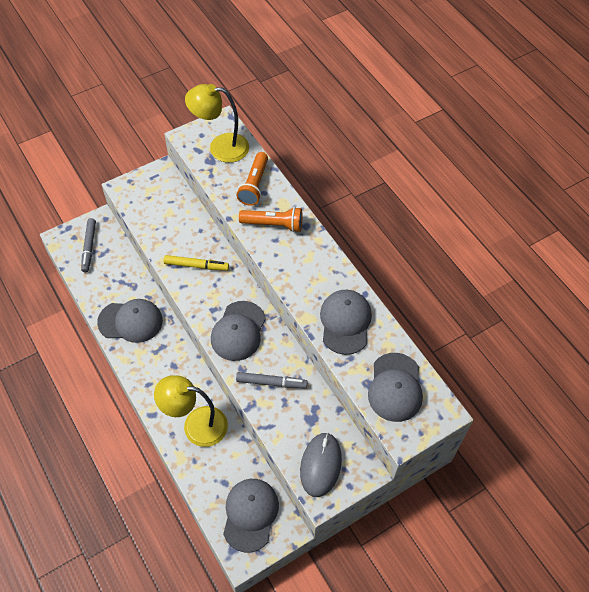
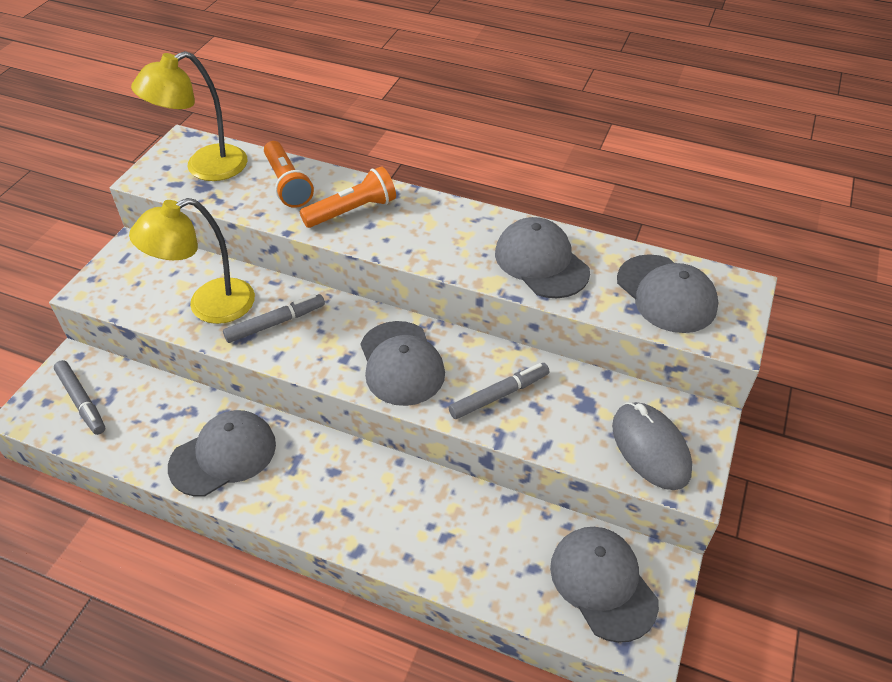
camera: 35 degrees left, 10 degrees down
yellow lamp [154,375,228,447] -> yellow lamp moved to [129,198,255,324]
yellow marker [163,255,229,271] -> grey marker [223,294,325,343]

